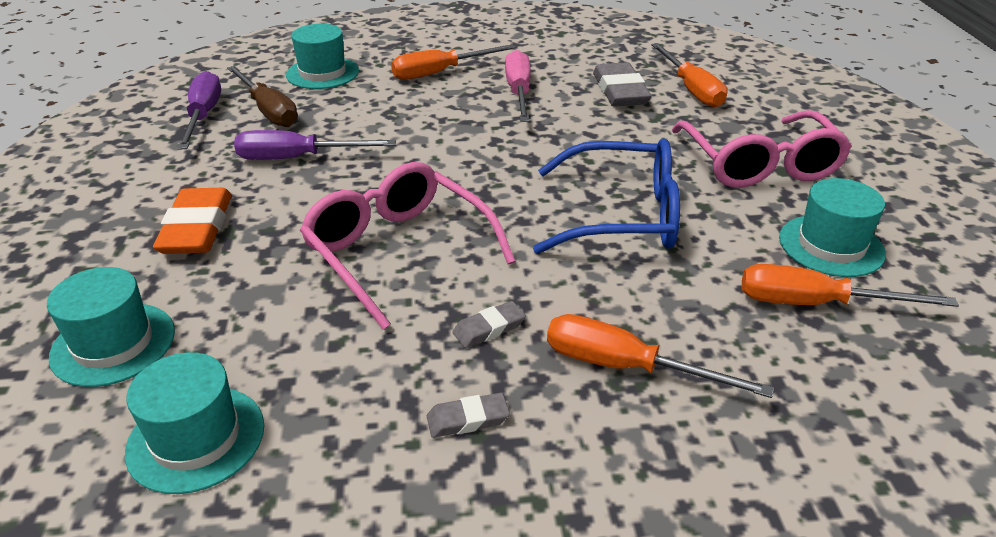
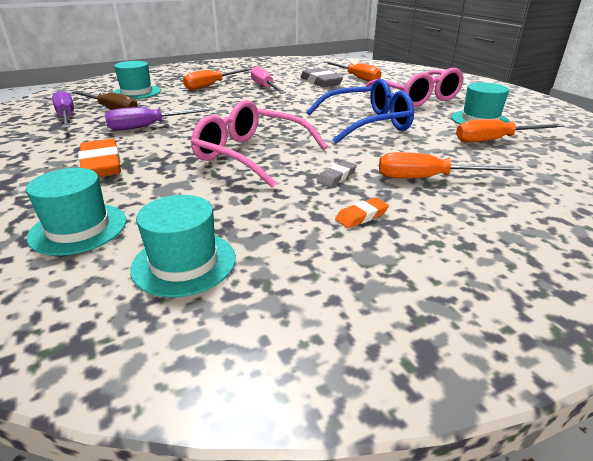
camera: 20 degrees left, 5 degrees down
grey eraser [427,393,510,438] -> orange eraser [335,197,389,228]

